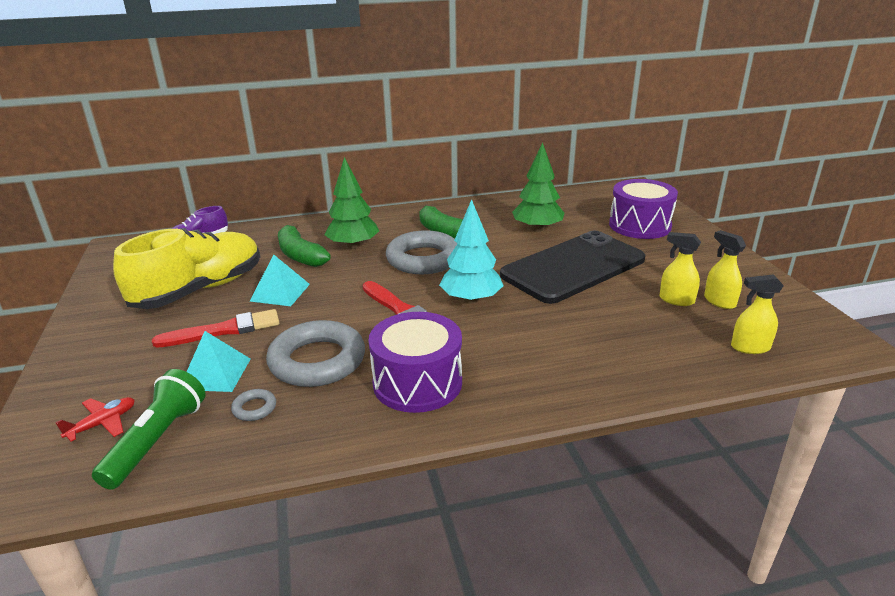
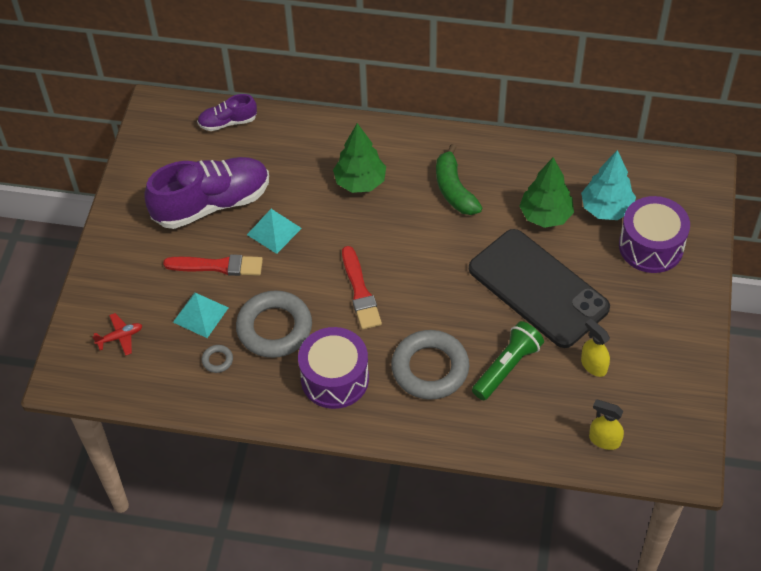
camera: 25 degrees right, 25 degrees up
green flashlight [92,369,206,490] -> green flashlight moved to [472,321,544,400]
yellow shoe [113,228,260,309] -> purple shoe [144,157,269,229]
green banana [278,223,331,267] -> none
grey ring [386,230,458,274] -> grey ring moved to [391,330,469,400]
turquoise tree [439,199,503,304] -> turquoise tree moved to [581,150,636,220]
black phone [500,231,645,304] -> black phone turned 60 degrees clockwise [469,229,610,348]
yellow spray bottle [704,230,746,309] -> none

